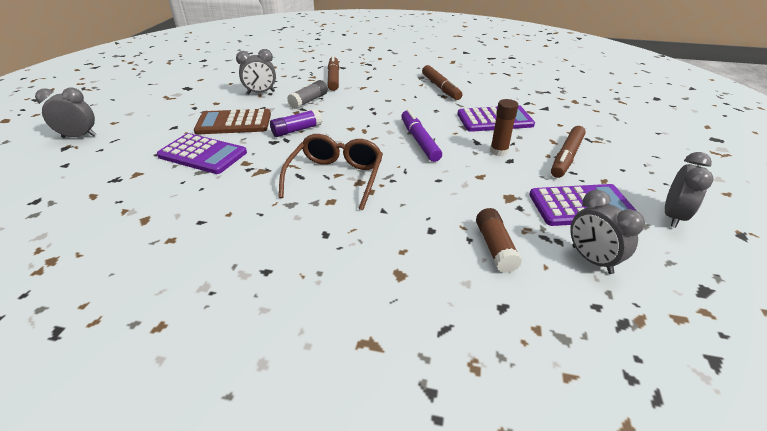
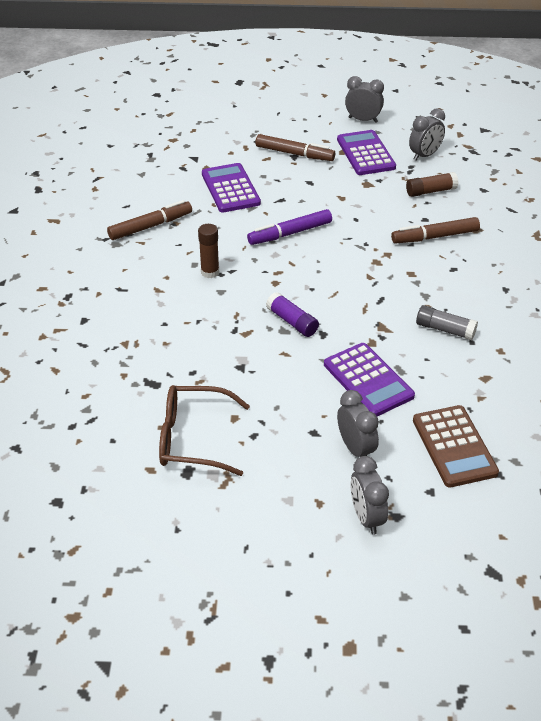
camera: 100 degrees left, 5 degrees up
purple calculator [157,133,247,174] -> purple calculator turned 135 degrees clockwise [324,343,415,416]
brown calculator [194,109,271,134] -> brown calculator moved to [413,405,499,488]
grey clock [236,49,276,94] -> grey clock moved to [337,390,379,457]
brown glasses [278,134,383,210] -> brown glasses moved to [159,385,250,476]
grey glue stick [287,80,328,109] -> grey glue stick moved to [416,305,478,340]
brown marker [328,55,339,91] -> brown marker moved to [391,217,480,244]
brown glue stick [490,99,518,156] -> brown glue stick moved to [198,224,219,278]

